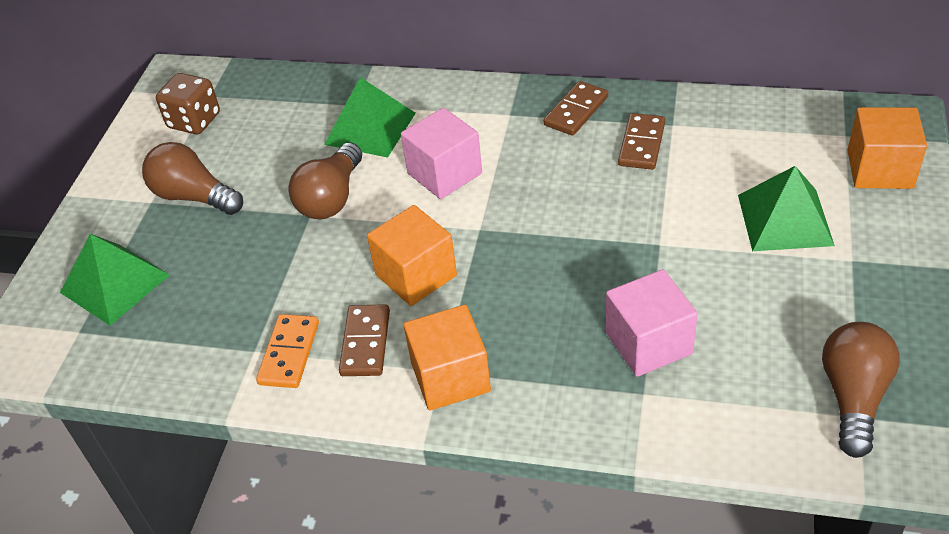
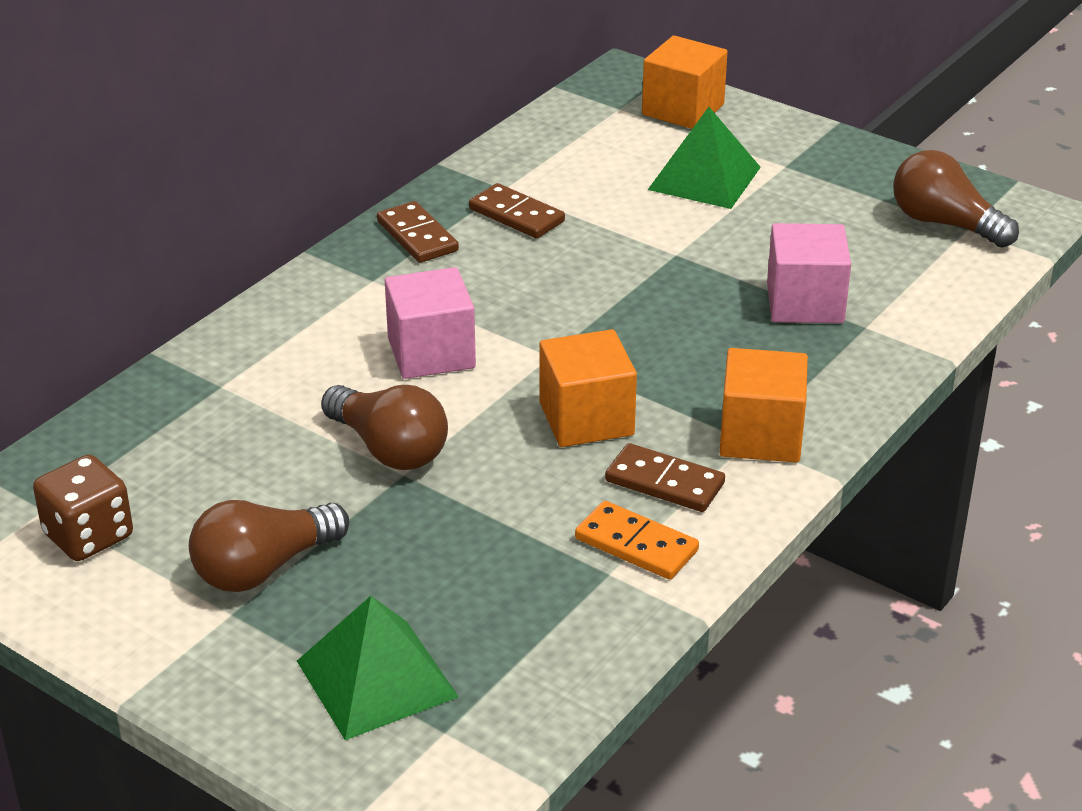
camera: 70 degrees left, 10 degrees down
green pyramid [324,77,416,158] -> none

